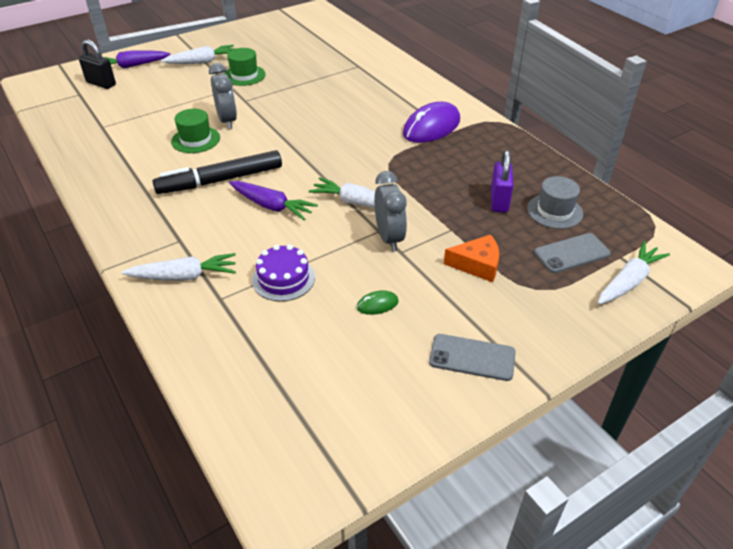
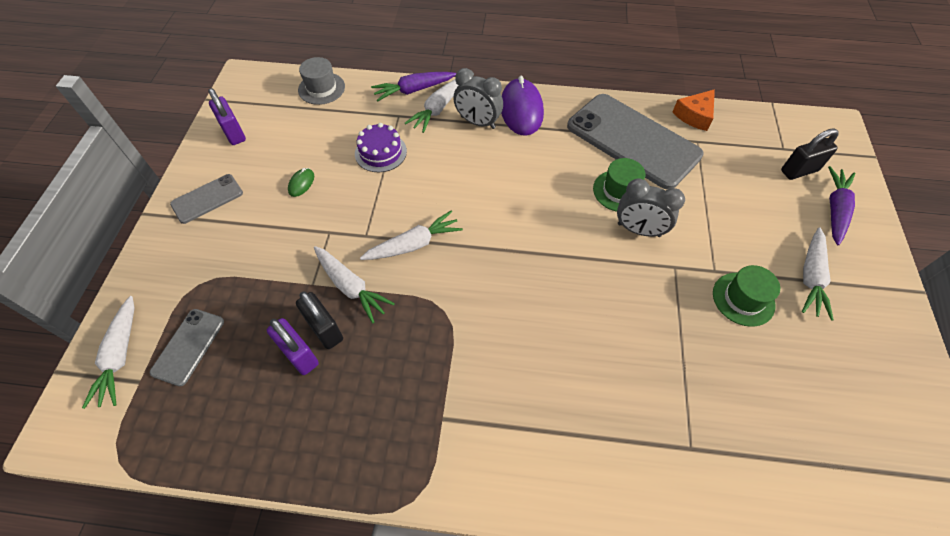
camera: 130 degrees right, 15 degrees up
black marker [152,150,282,194] -> none
purple carrot [229,181,318,220] -> purple carrot moved to [371,72,456,102]
grey clock [374,171,407,251] -> grey clock moved to [453,68,503,129]
purple mouse [403,102,460,143] -> purple mouse moved to [501,76,544,136]
orange cheese [444,235,499,282] -> orange cheese moved to [673,89,715,131]
grey hat [527,176,583,229] -> grey hat moved to [298,57,345,105]
none -> purple padlock [208,88,246,145]
none -> black padlock [296,292,343,349]
none -> white carrot [314,246,395,323]
none -> grey phone [567,94,704,189]

